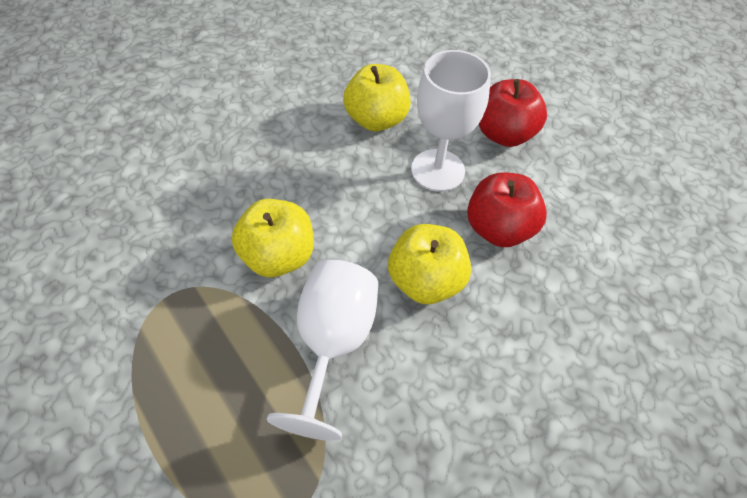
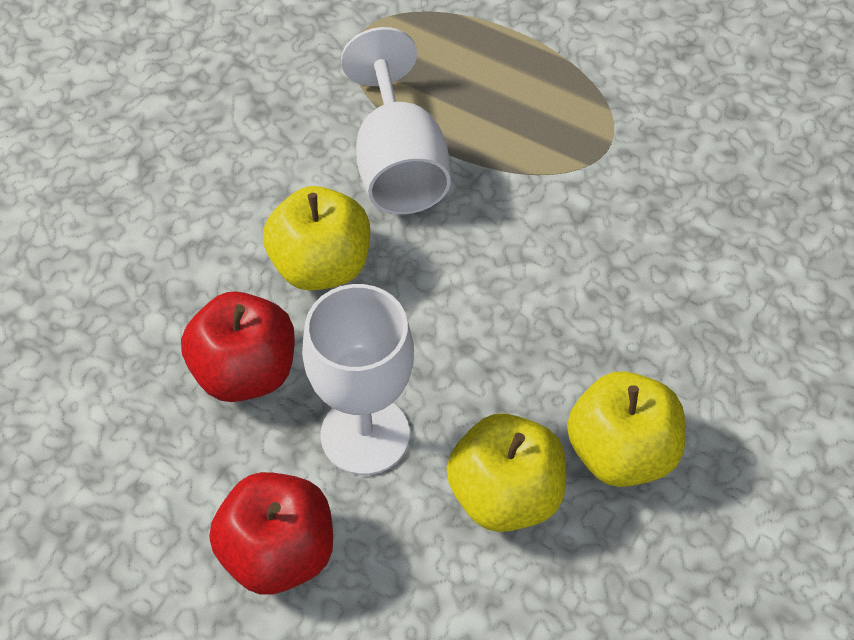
camera: 160 degrees right, 0 degrees up
yellow apple [231,199,314,277] -> yellow apple moved to [567,371,685,487]

